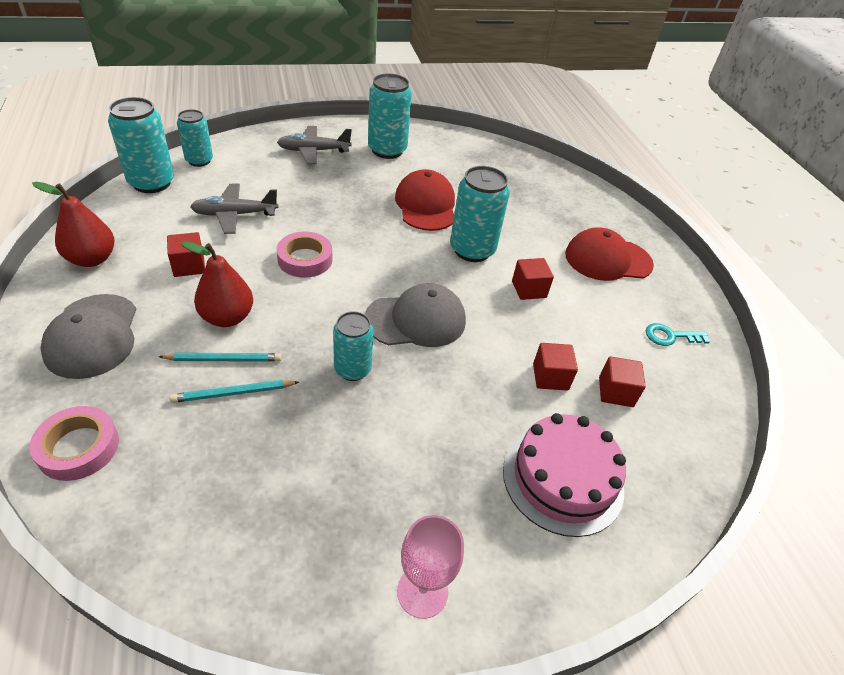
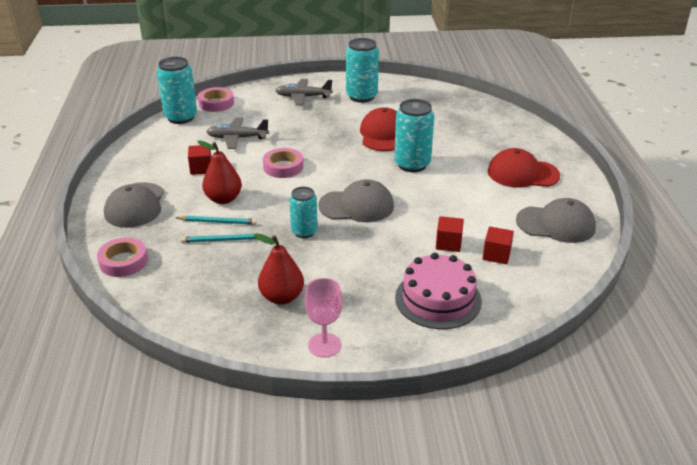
camera: 15 degrees right, 10 degrees down
red pear [32,182,115,267] -> red pear moved to [254,233,304,304]
turquoise can [177,109,213,167] -> pink tape [198,87,234,112]
red cube [512,258,554,300] -> none
turquoise key [646,323,710,346] -> grey cap [516,198,596,243]

